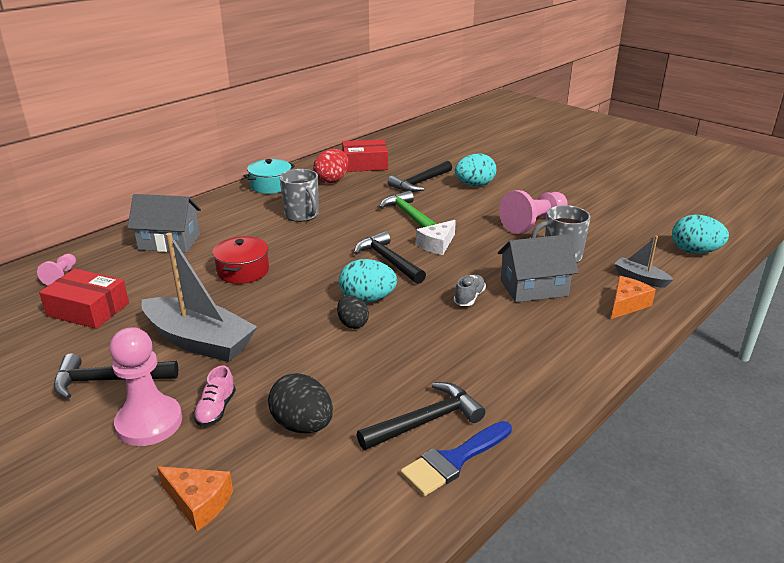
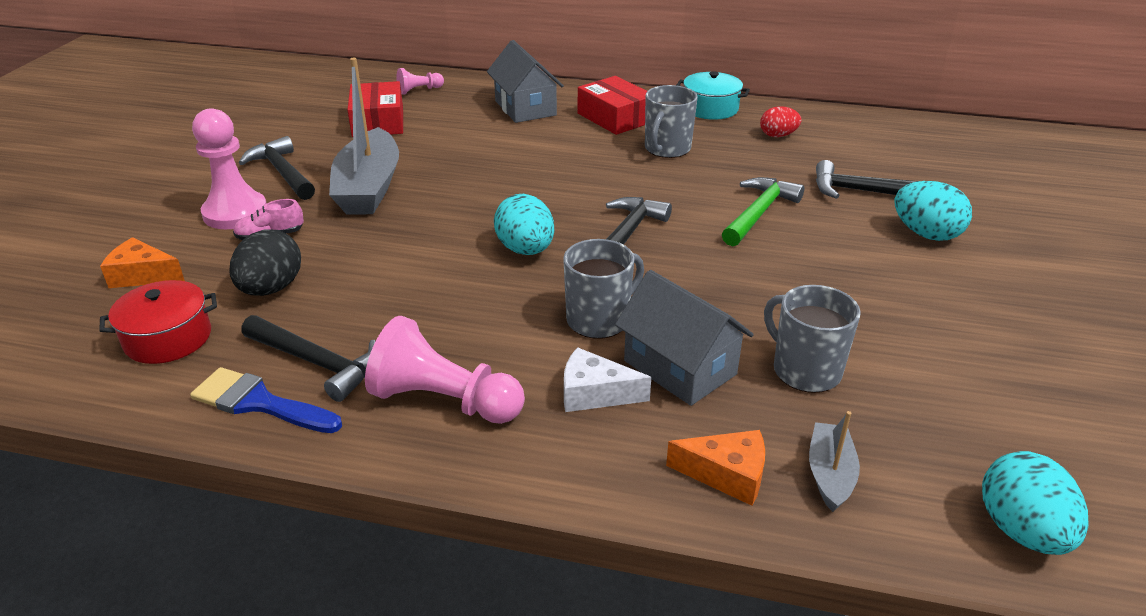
camera: 60 degrees right, 5 degrees up
orange cheese [157,466,233,531] -> orange cheese turned 105 degrees clockwise [100,237,185,288]
red pot [212,236,269,284] -> red pot moved to [99,280,217,364]
red egg [313,149,349,183] -> red egg [760,106,801,137], size x0.65
black egg [337,295,369,329] -> none
red box [342,139,388,172] -> red box moved to [578,76,647,135]
white cheese [416,220,456,255] -> white cheese moved to [564,347,651,412]
grey shoe [454,274,486,306] -> grey mug [563,239,644,339]
pink pawn [499,190,567,234] -> pink pawn moved to [365,316,525,424]

